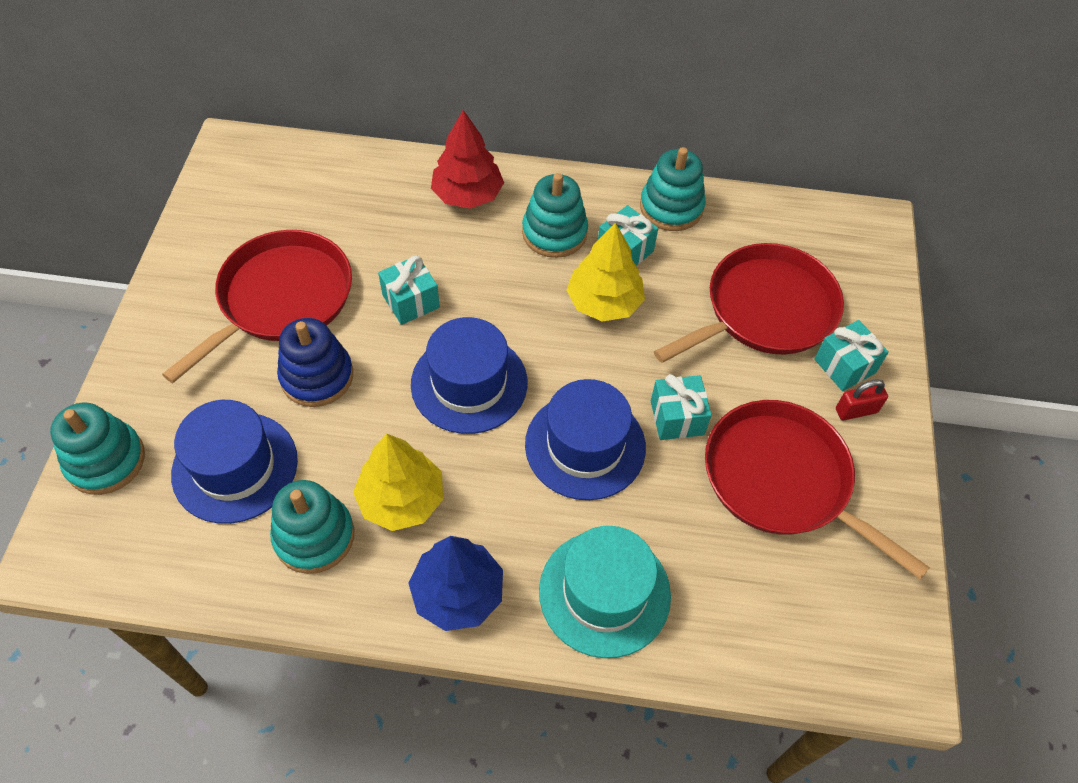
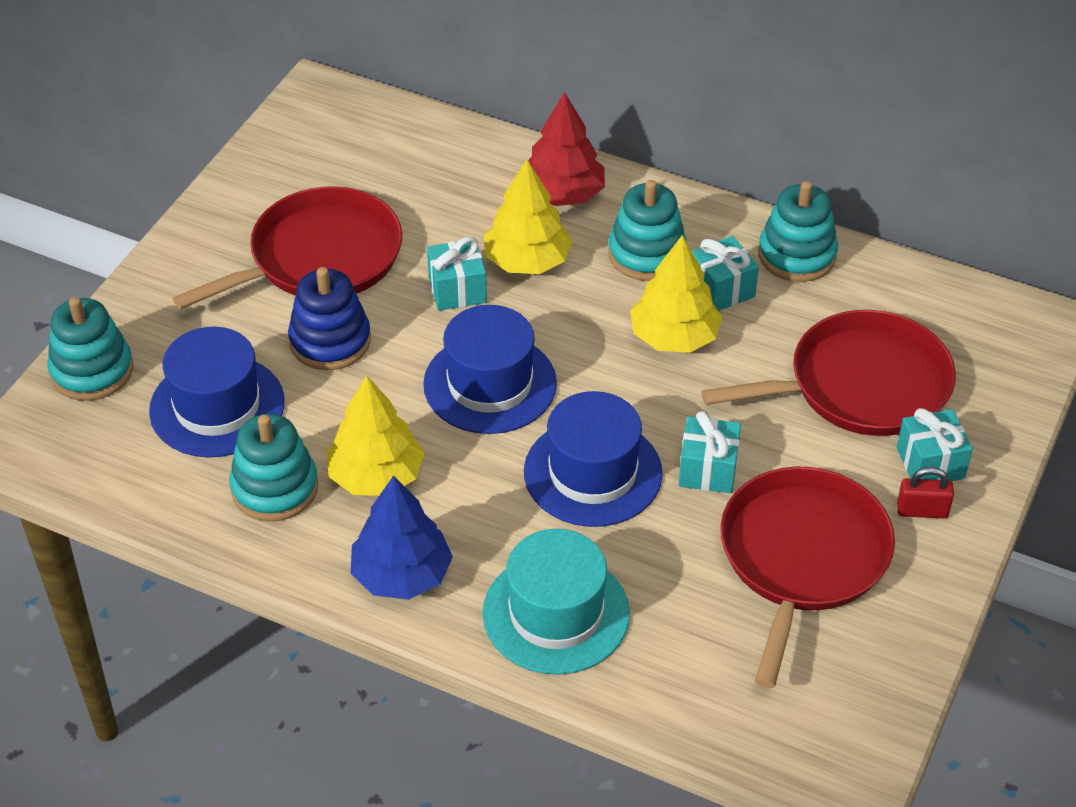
camera: 20 degrees right, 10 degrees down
red pan [705,400,930,579] -> red pan turned 45 degrees clockwise [720,466,895,688]
none -> yellow tree [484,159,573,274]

